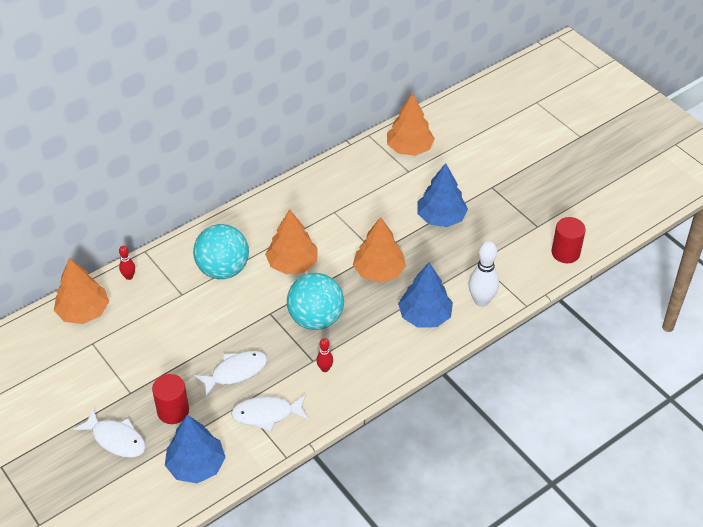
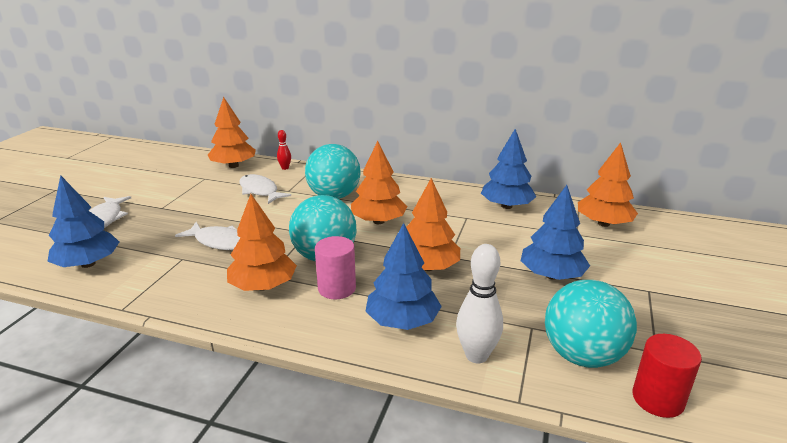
camera: 55 degrees right, 20 degrees down
red cylinder [152,374,189,424] -> none
white fish [231,394,308,431] -> white fish moved to [239,174,291,204]
red bowling pin [316,338,333,372] -> orange tree [227,194,297,291]
none -> pink cylinder [315,236,356,299]
none -> blue tree [481,129,536,209]
none -> turquoise ball [545,280,637,368]

